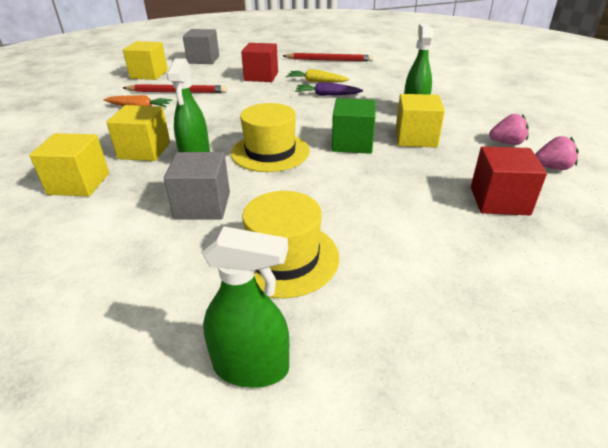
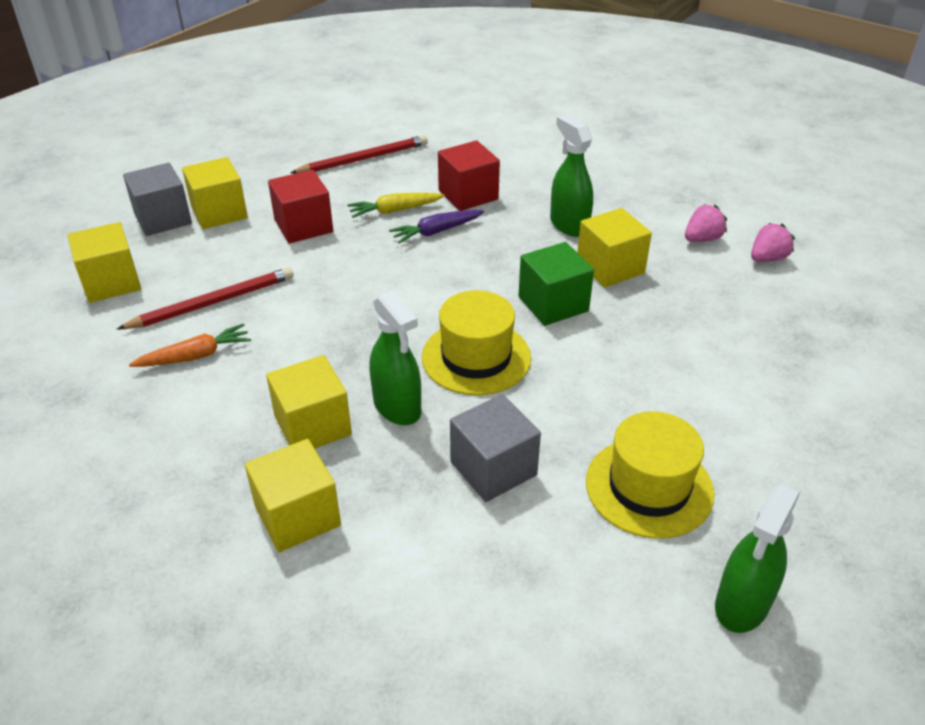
camera: 35 degrees left, 5 degrees up
green spray bottle [201,226,289,388] -> green spray bottle turned 150 degrees clockwise [715,484,800,633]
red cube [471,146,547,215] -> red cube moved to [438,140,500,211]
none -> yellow cube [182,157,248,229]

